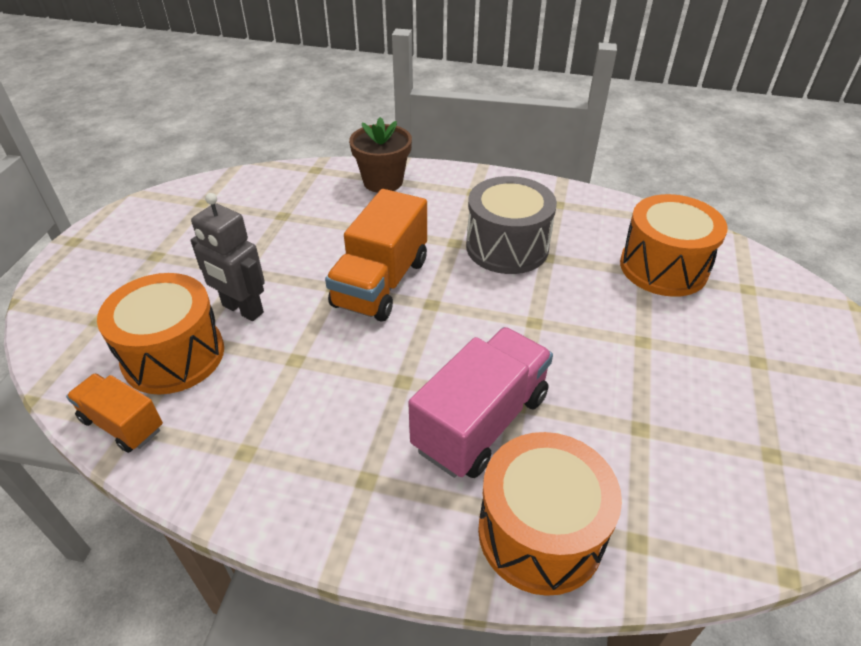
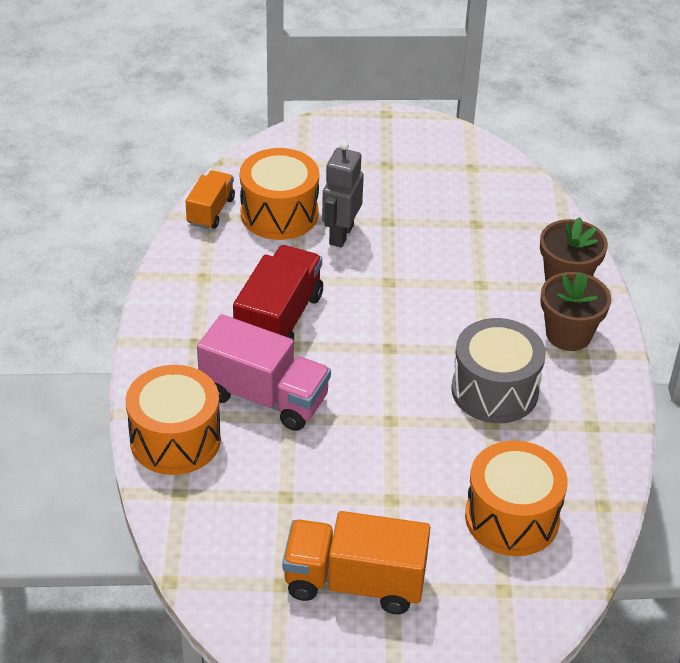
camera: 75 degrees right, 0 degrees up
orange truck [325,189,427,322] -> orange truck moved to [283,511,430,614]
none -> red truck [233,245,323,340]
none -> brown flower pot [540,272,611,351]

